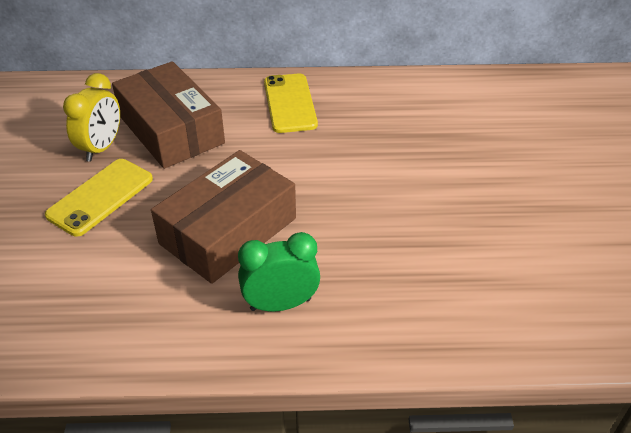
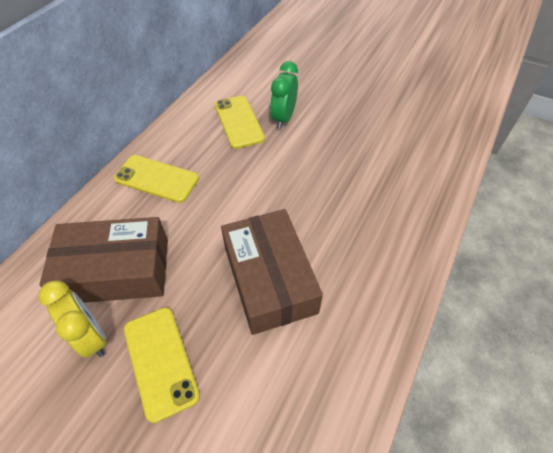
camera: 60 degrees left, 10 degrees up
green clock [238,232,320,311] -> green clock moved to [270,61,298,129]
none -> yellow phone [215,96,265,149]

